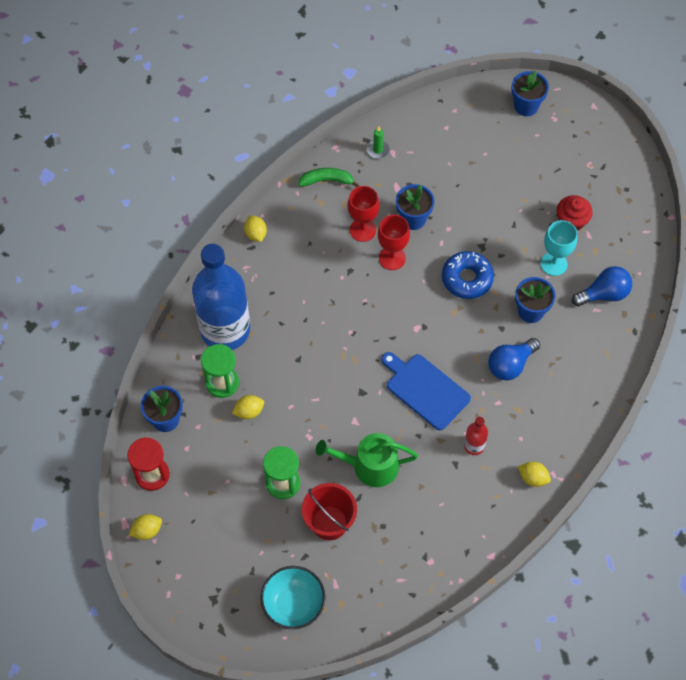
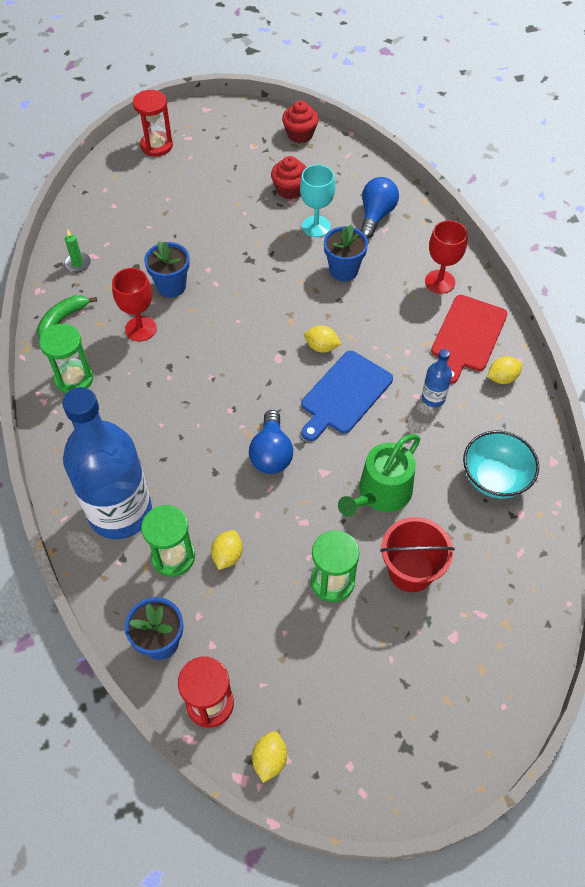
camera: 50 degrees left, 5 degrees down
yellow lemon [244,215,267,242] -> yellow lemon moved to [304,325,341,353]
turquoise bowl [260,566,326,629] -> turquoise bowl moved to [463,431,539,499]
red goblet [378,215,410,270] -> red goblet moved to [425,220,468,294]
blue cutting board [382,352,471,430] -> blue cutting board turned 45 degrees counterclockwise [301,351,393,441]
blue donut [442,251,494,299] -> none
red bottle [464,417,488,455] -> blue bottle [422,349,452,407]
blue light bulb [488,338,540,381] -> blue light bulb moved to [249,410,293,474]
blue flower pot [511,71,549,116] -> red hourglass [133,90,173,157]
none -> green hourglass [39,324,93,394]
none -> red cupcake [282,100,319,143]
none -> red cutting board [431,295,508,384]

